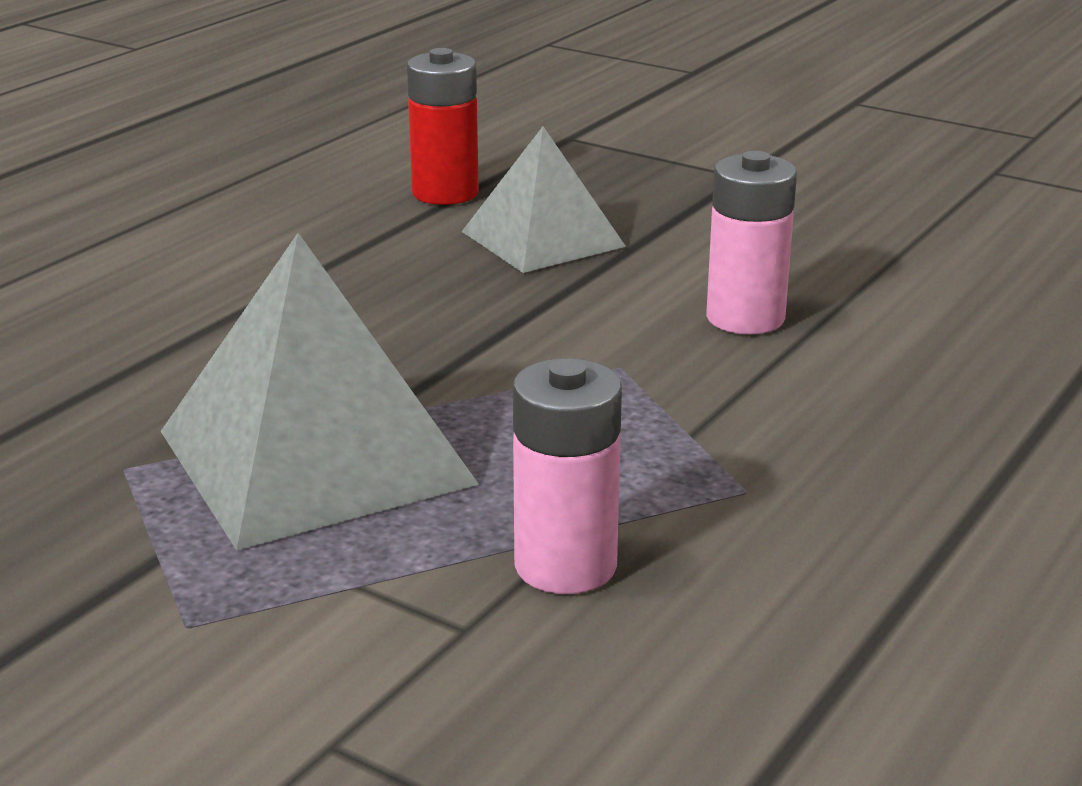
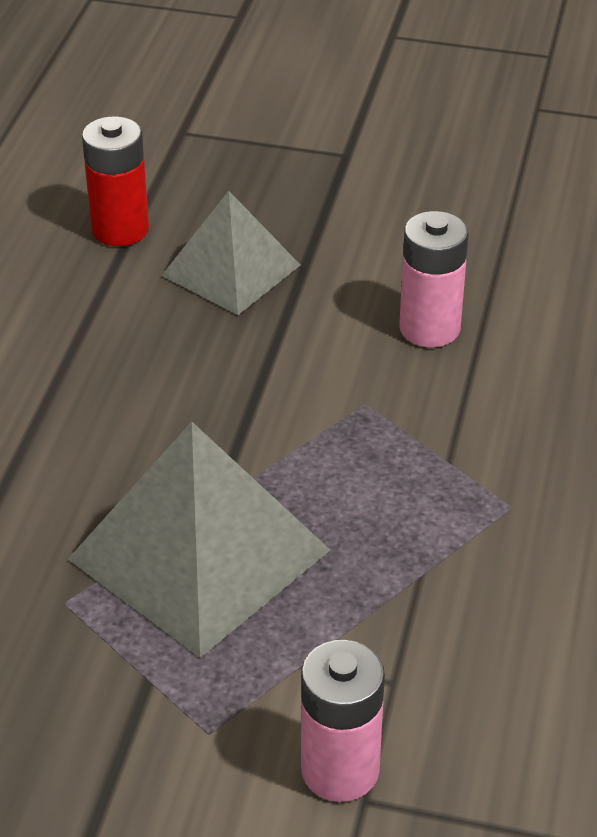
camera: 20 degrees left, 15 degrees up
pink battery [513,358,622,594] -> pink battery moved to [301,640,385,802]

